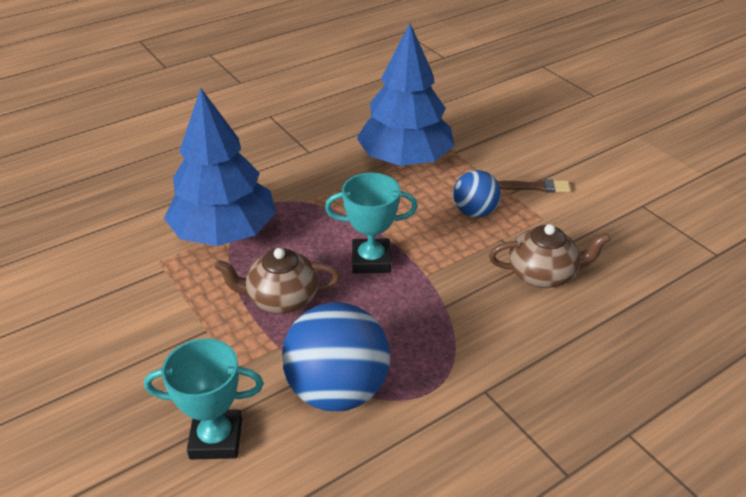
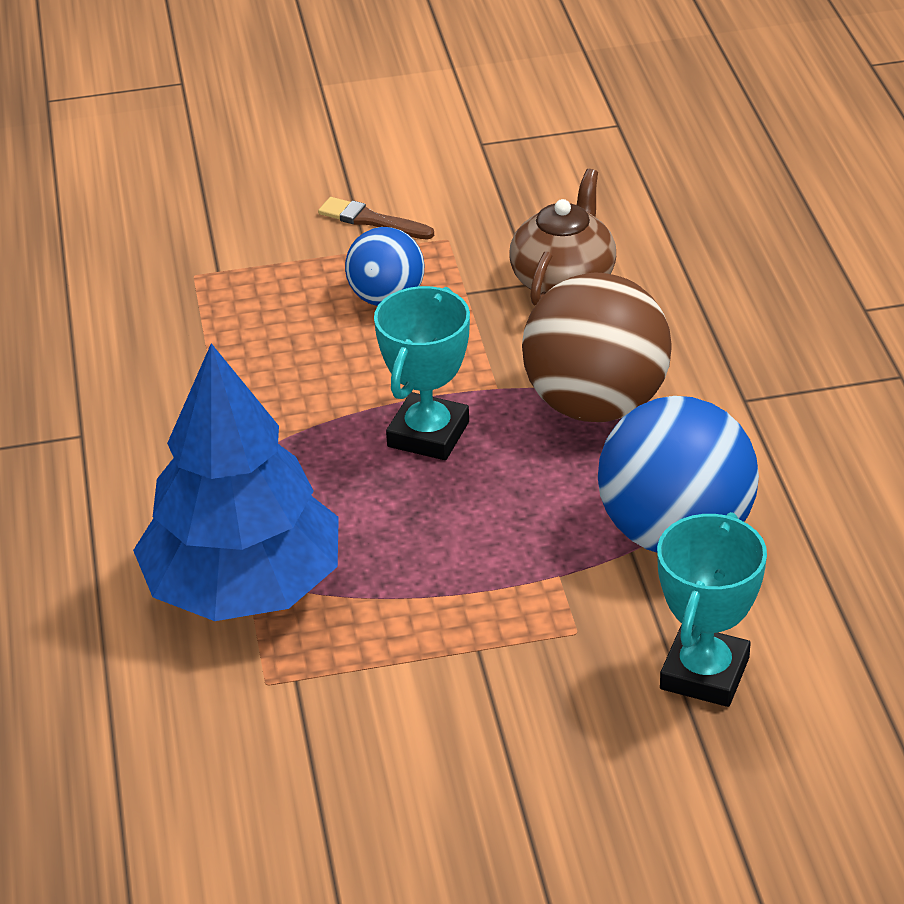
camera: 65 degrees left, 0 degrees up
brown teapot [214,248,340,314] -> none
blue tree [357,23,455,166] -> none
brown brush [498,179,570,193] -> brown brush turned 90 degrees counterclockwise [318,197,434,240]
none -> brown ball [522,273,672,422]

